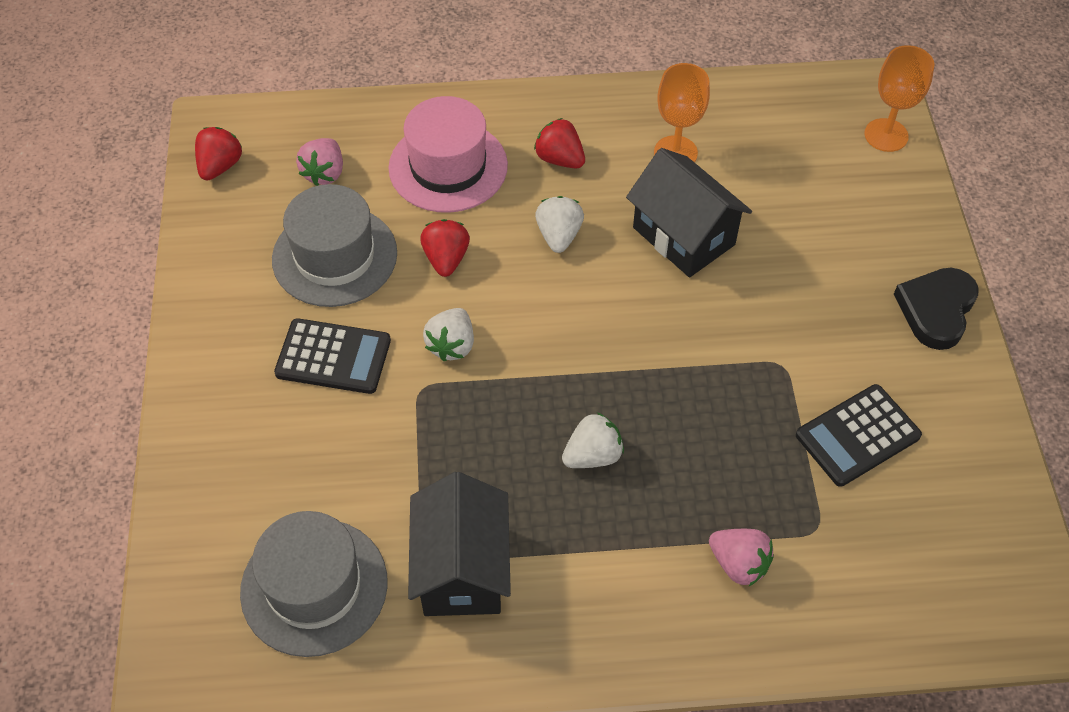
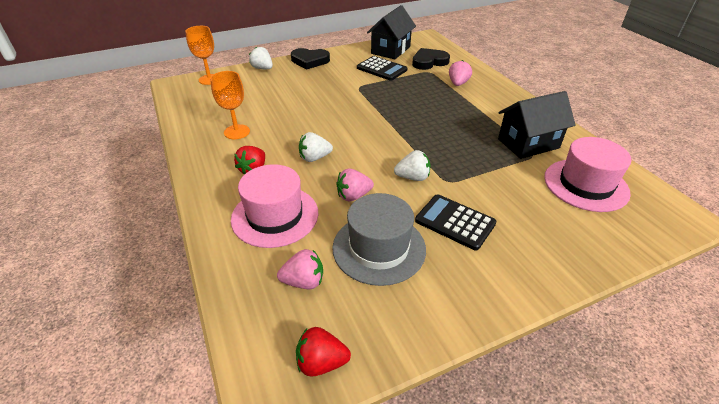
camera: 110 degrees left, 15 degrees down
grey hat [240,511,388,657] -> pink hat [544,137,631,212]
black calculator [274,318,391,394] -> black calculator turned 45 degrees counterclockwise [415,194,497,251]
red strawberry [420,219,470,277] -> pink strawberry [336,168,374,201]
white strawberry [562,412,624,468] -> white strawberry moved to [249,47,273,69]
black house [626,148,752,277] -> black house moved to [367,5,416,59]
none -> black heart [412,48,450,70]

